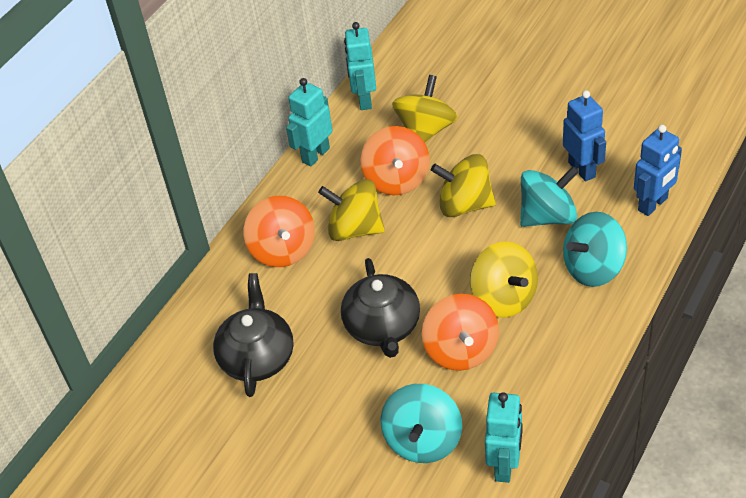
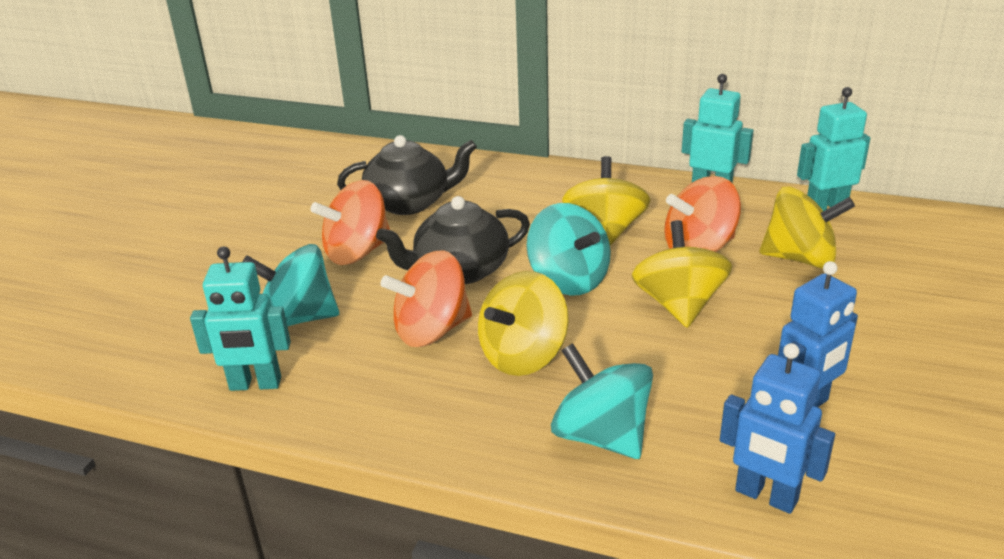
camera: 75 degrees right, 15 degrees down
orange spinning top [244,196,315,267] -> orange spinning top moved to [311,180,390,265]
turquoise spinning top [520,166,579,227] -> turquoise spinning top moved to [526,203,611,296]

